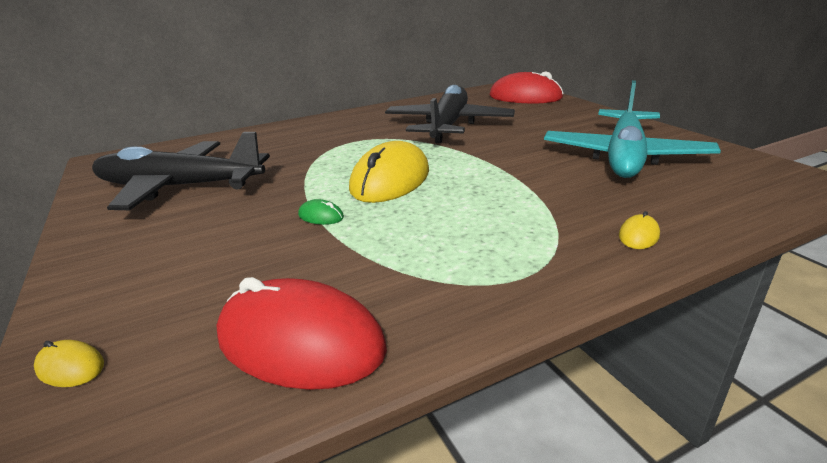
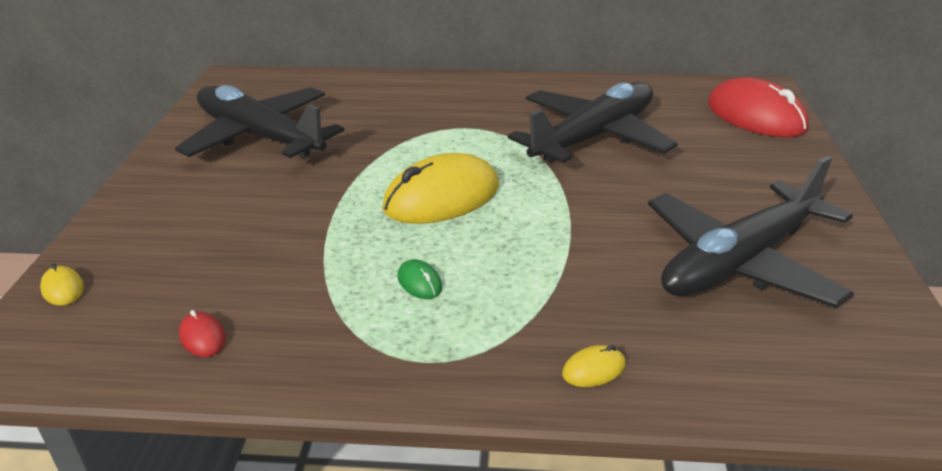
camera: 30 degrees right, 5 degrees up
red mouse [217,277,387,390] -> red mouse [179,310,226,357], size x0.41
green mouse [298,199,344,225] -> green mouse moved to [398,259,442,299]
turquoise plane [544,80,721,178] -> black plane [648,156,854,308]

